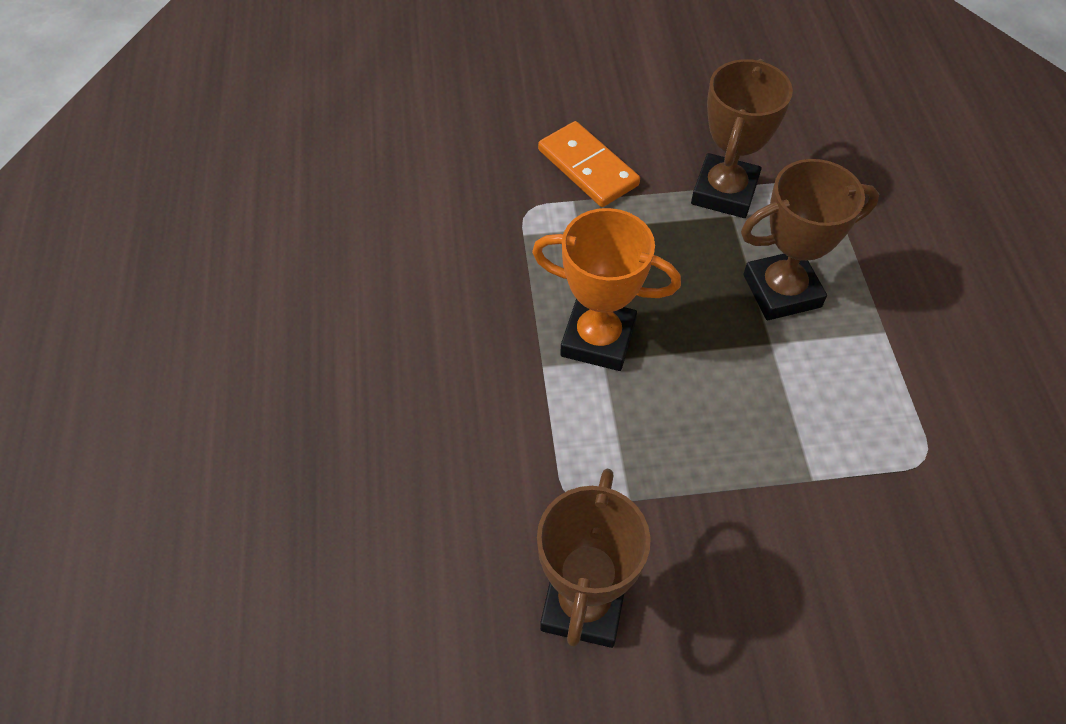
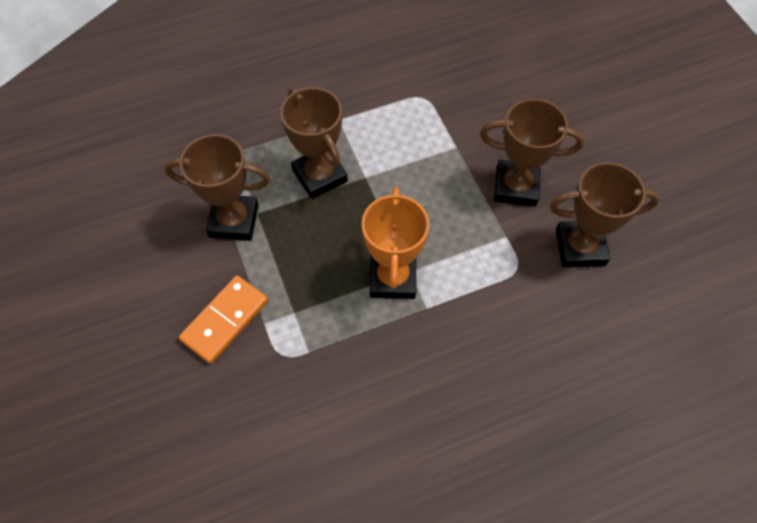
camera: 105 degrees left, 5 degrees up
none -> brown trophy [480,99,584,207]

